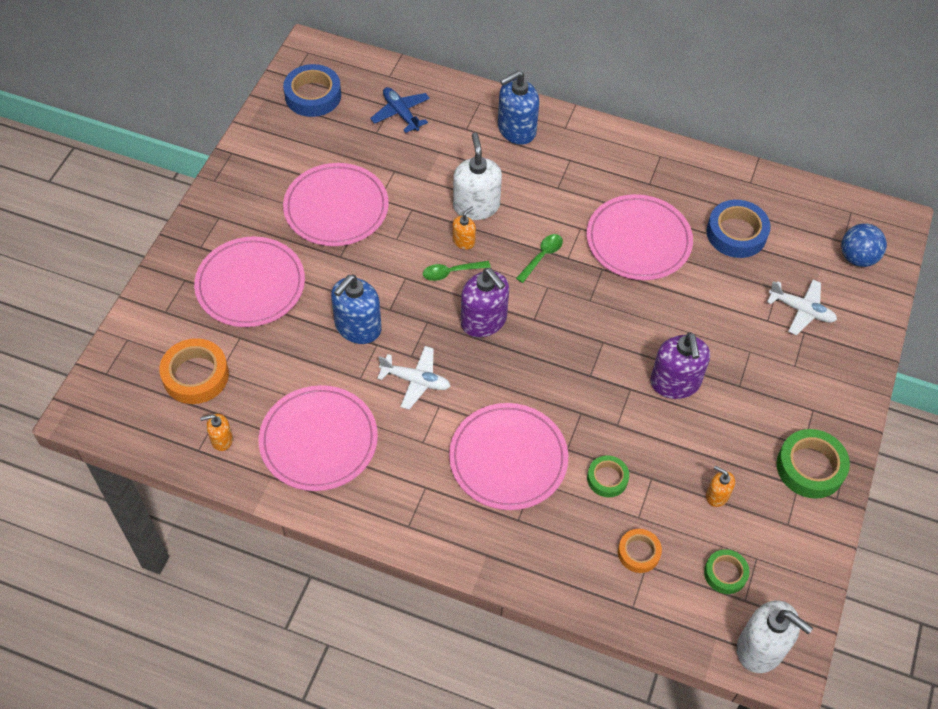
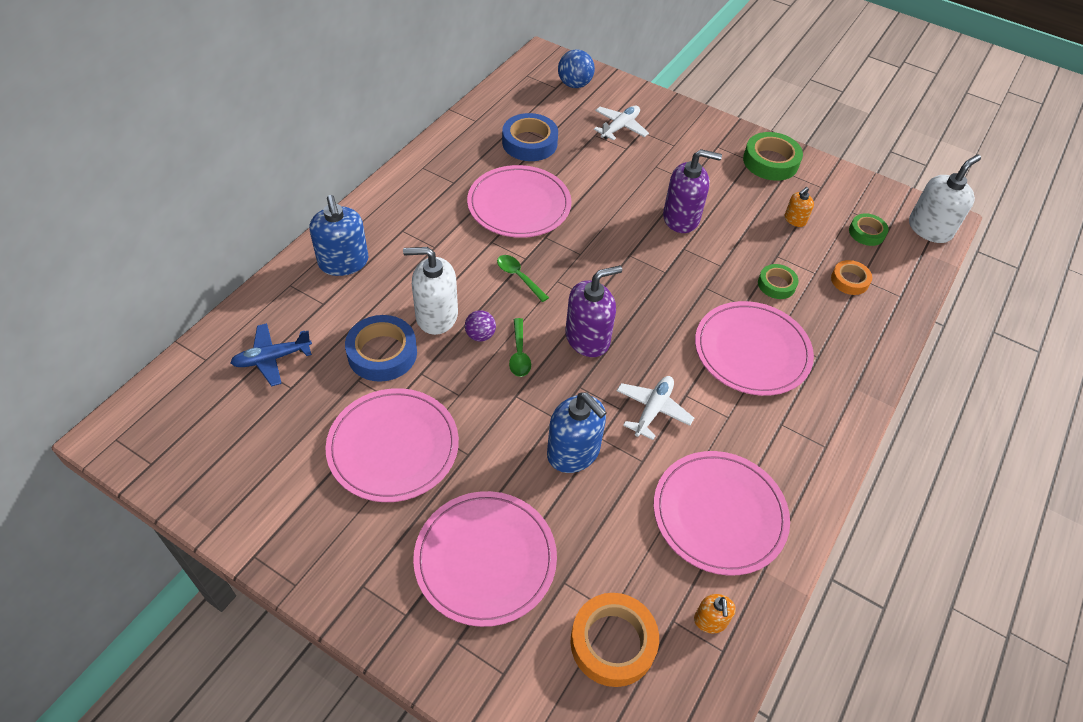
camera: 80 degrees left, 5 degrees down
blue tape [283,64,341,117] -> blue tape moved to [345,315,417,382]
orange soap dispenser [452,206,476,250] -> purple ball [465,310,496,342]

